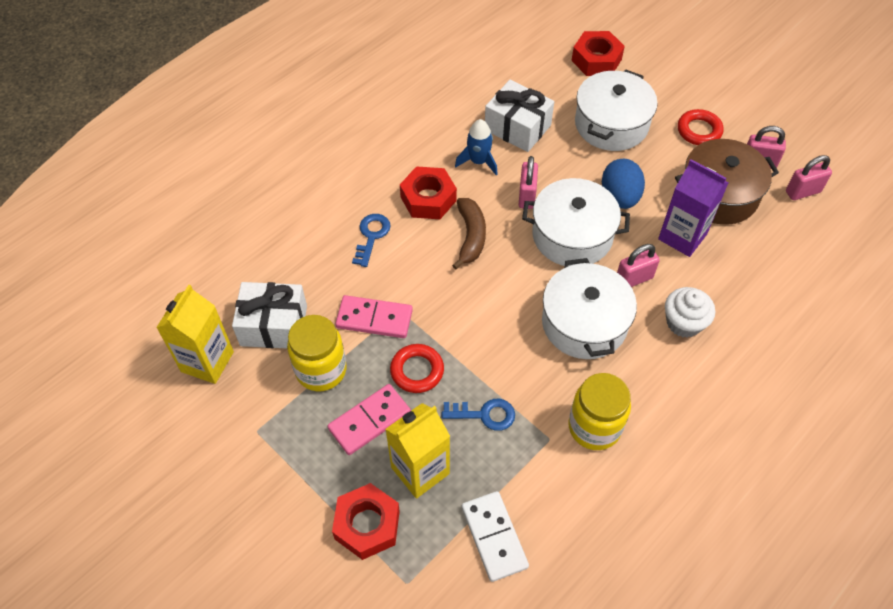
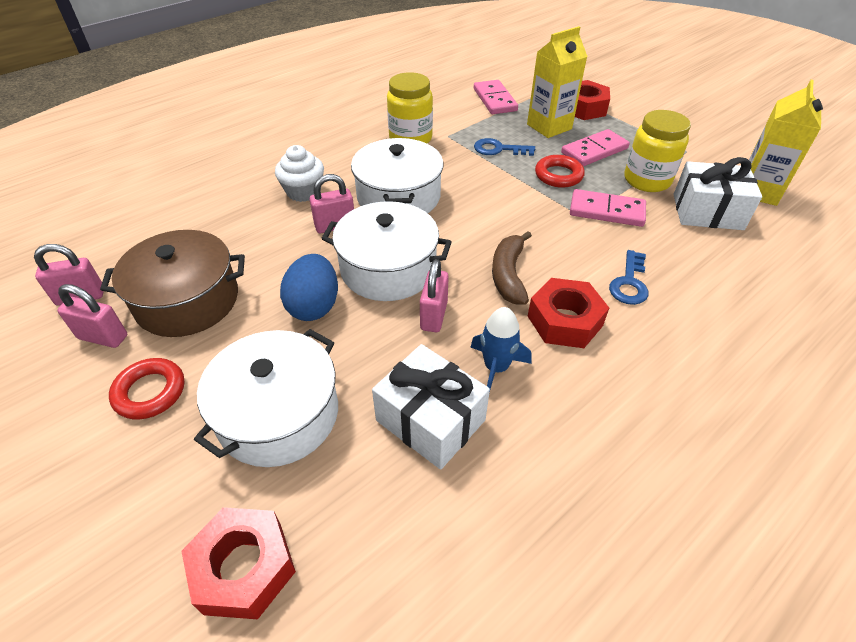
camera: 175 degrees left, 10 degrees down
white domino [462,491,529,582] -> pink domino [474,80,518,114]
purple carton [658,159,728,257] -> none

